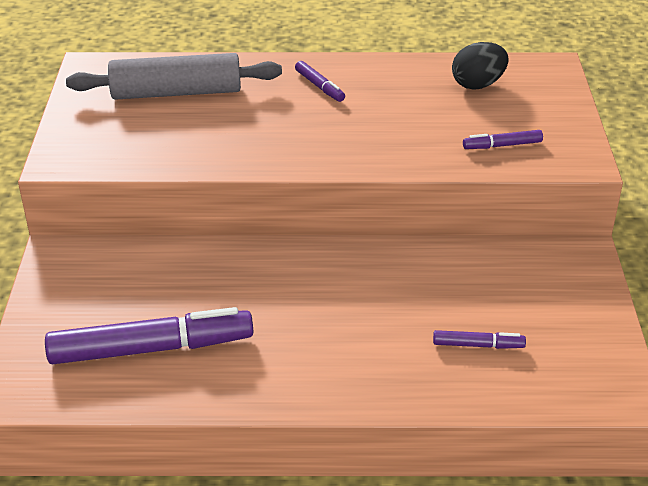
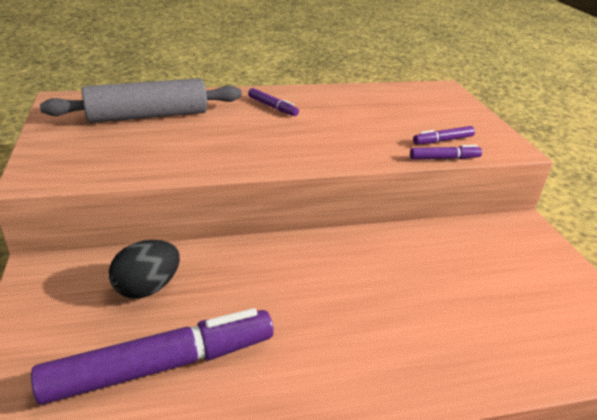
camera: 15 degrees left, 5 degrees down
purple marker [433,330,526,349] -> purple marker moved to [410,145,482,160]
black egg [452,42,509,90] -> black egg moved to [109,240,180,298]

